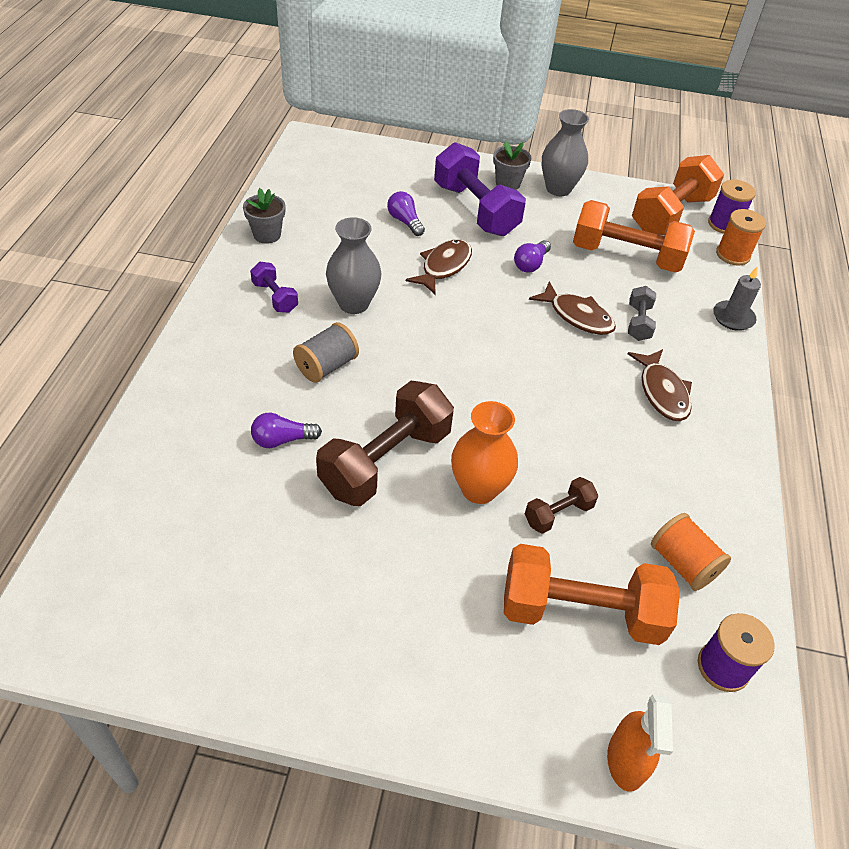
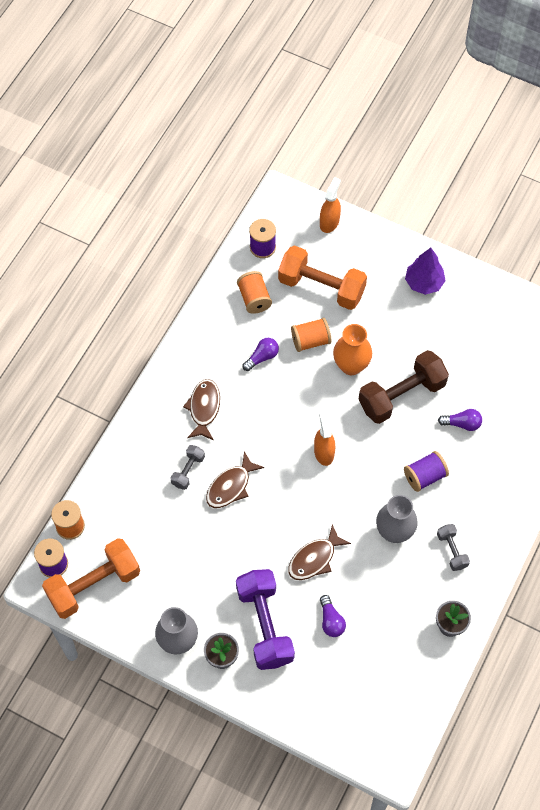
camera: 160 degrees left, 15 degrees up
purple dumbbell [250,262,298,313] -> grey dumbbell [437,524,470,571]
grey spool [293,322,359,383] -> purple spool [404,451,449,492]
purple light bulb [514,240,551,273] -> purple light bulb moved to [243,338,279,371]
brown dumbbell [525,477,598,534] -> orange spool [291,318,331,352]
brown fish [529,281,616,335] -> brown fish turned 105 degrees counterclockwise [206,451,264,508]
orange dumbbell [573,200,695,273] -> none
grey candle [713,266,761,331] -> none
none -> orange spray bottle [314,412,335,466]
none -> purple tree [405,248,446,295]

